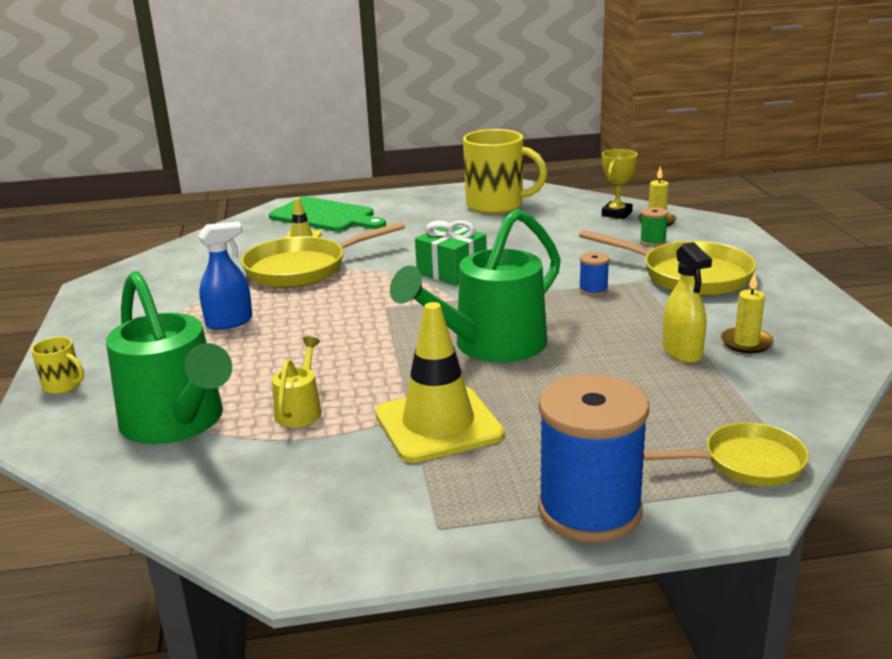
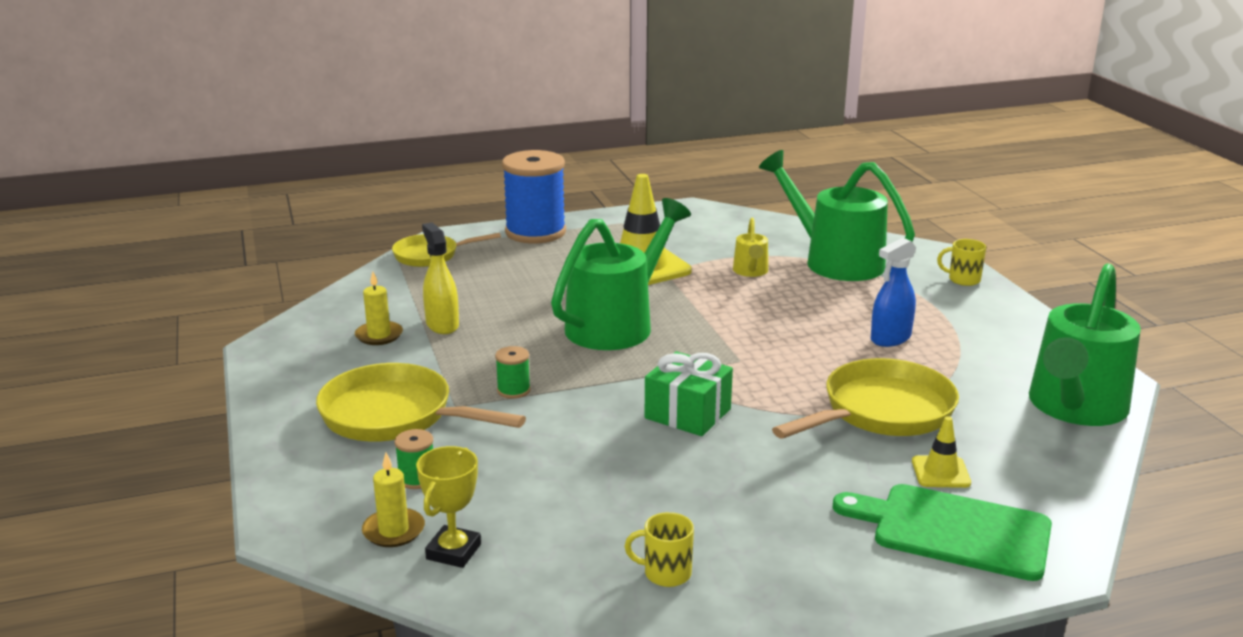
camera: 170 degrees right, 0 degrees up
yellow mug [463,129,547,214] -> yellow mug [624,512,694,587], size x0.45
blue spool [579,252,610,296] -> green spool [495,346,531,399]
none -> green watering can [1029,263,1141,426]

